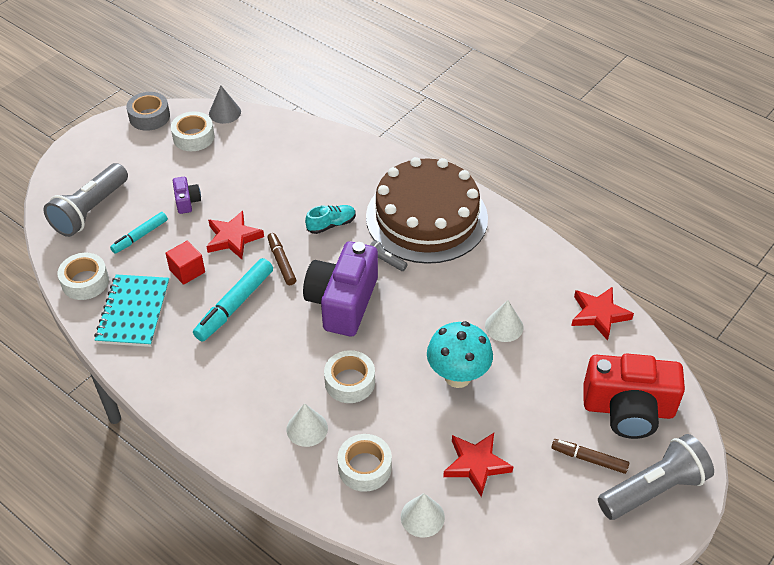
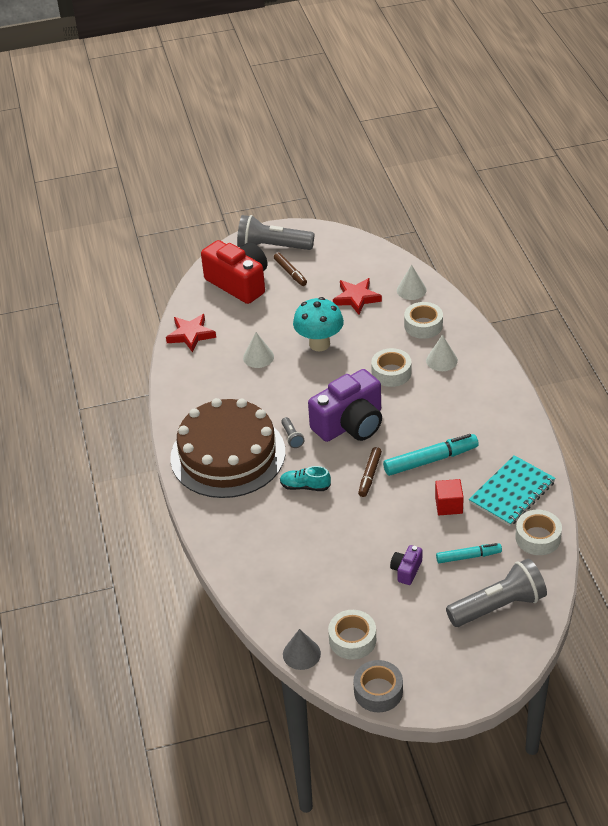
camera: 140 degrees left, 5 degrees down
red star [206,211,264,259] -> none

